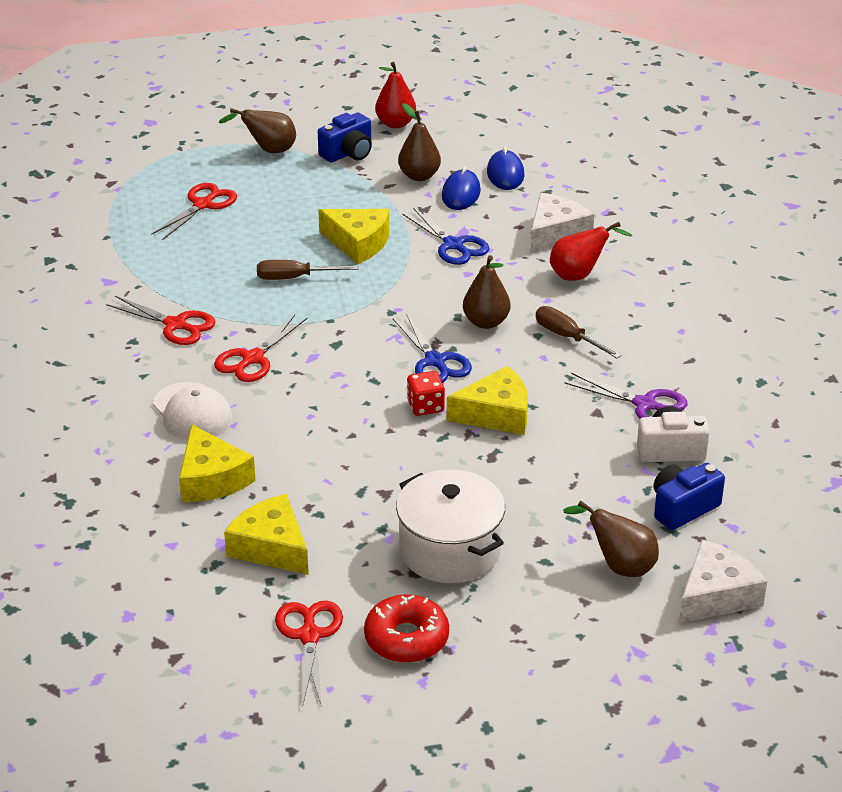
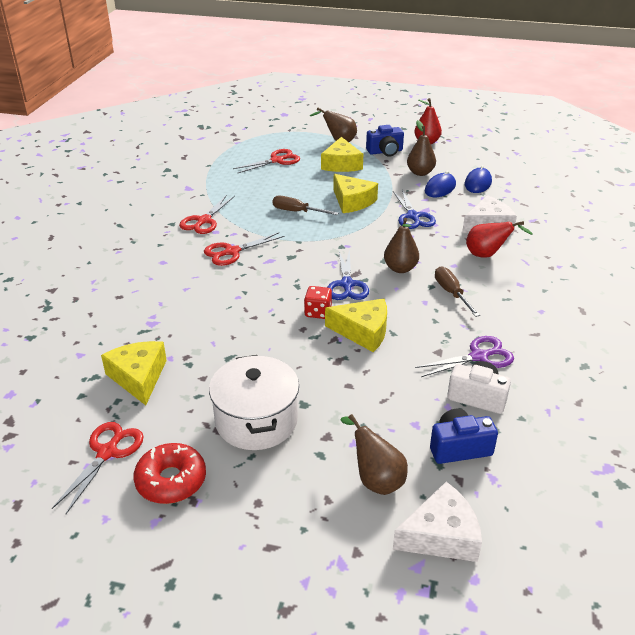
camera: 25 degrees right, 0 degrees up
red scissors [106,296,215,345] -> red scissors turned 60 degrees clockwise [179,195,235,234]
white cap [153,382,233,441] -> none
yellow cheese [179,425,256,502] -> yellow cheese moved to [321,137,363,172]
purple scissors [565,373,687,419] -> purple scissors turned 75 degrees counterclockwise [415,336,514,377]

